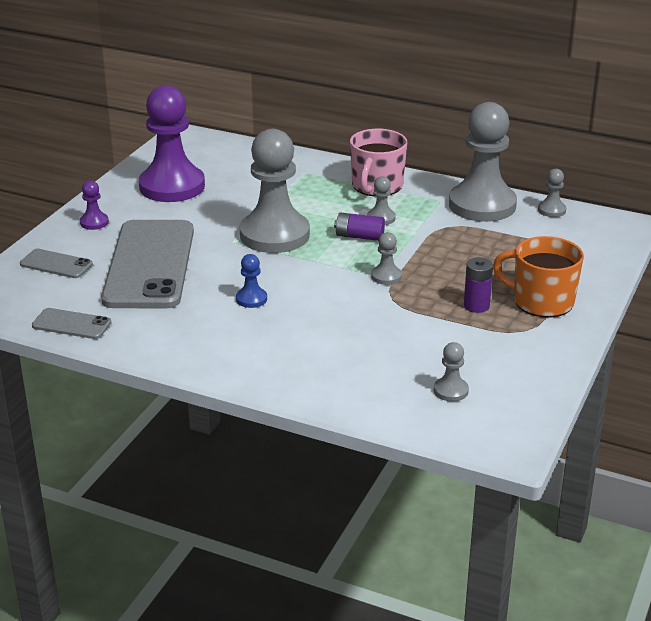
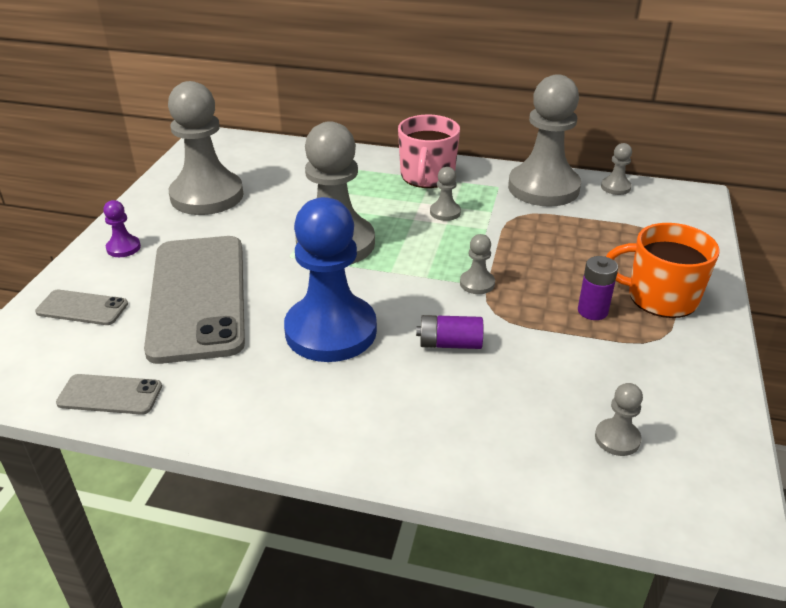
camera: 10 degrees left, 5 degrees up
purple pawn [139,85,205,202] -> grey pawn [168,81,243,215]
blue pawn [236,254,267,308] -> blue pawn [284,197,377,362], size x2.42
purple battery [334,213,385,241] -> purple battery moved to [416,315,483,349]

